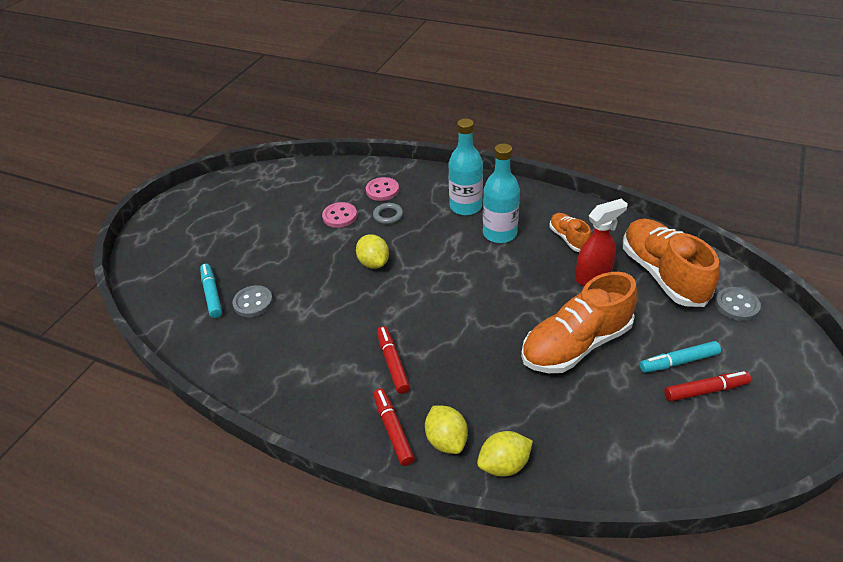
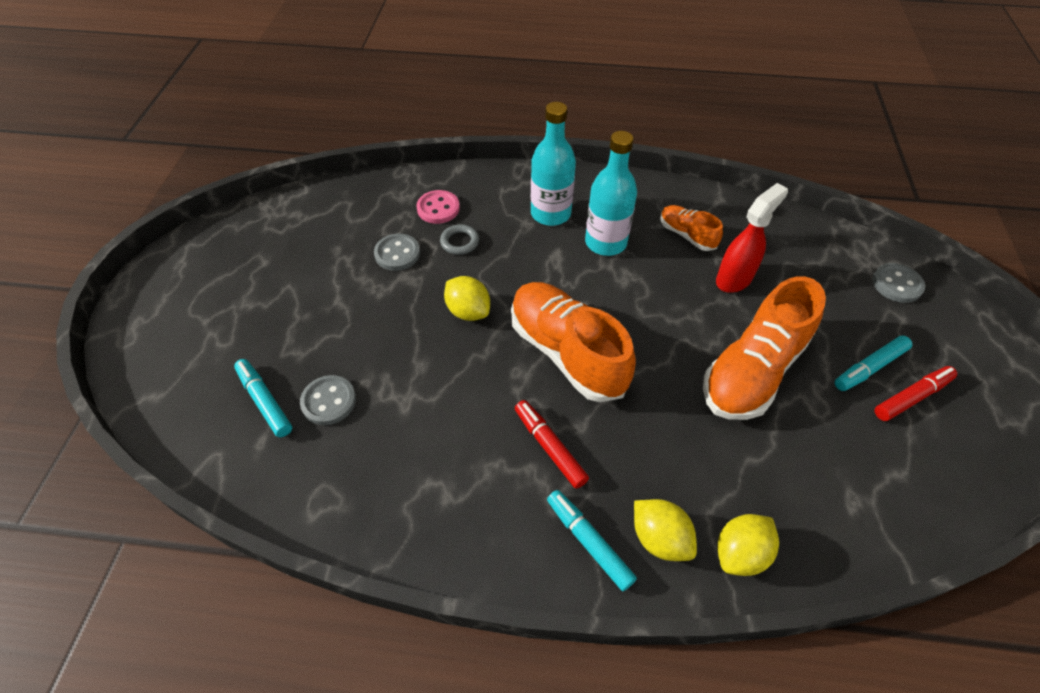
camera: 20 degrees left, 10 degrees up
pink button [322,202,357,228] -> grey button [374,234,420,271]
red marker [373,388,415,466] -> turquoise marker [547,490,637,591]
orange shoe [623,219,720,307] -> orange shoe moved to [511,282,636,402]

